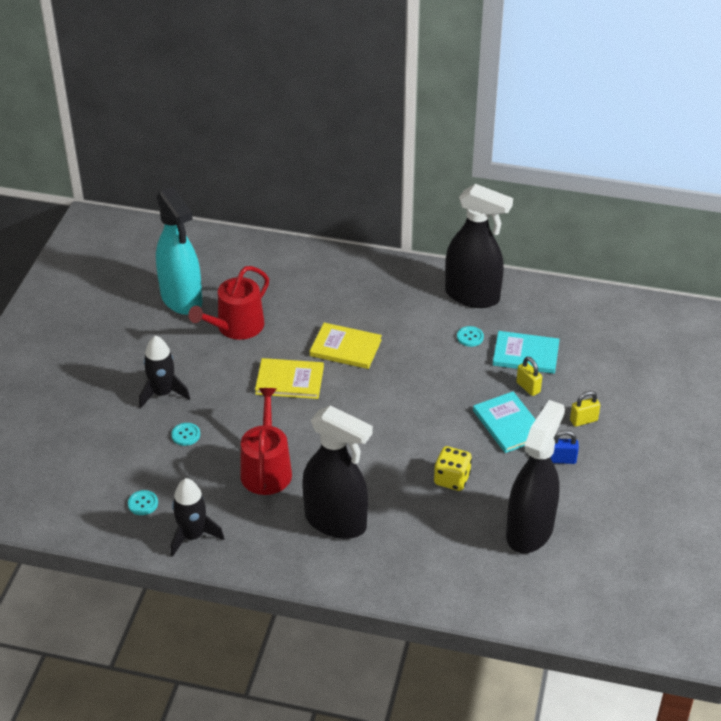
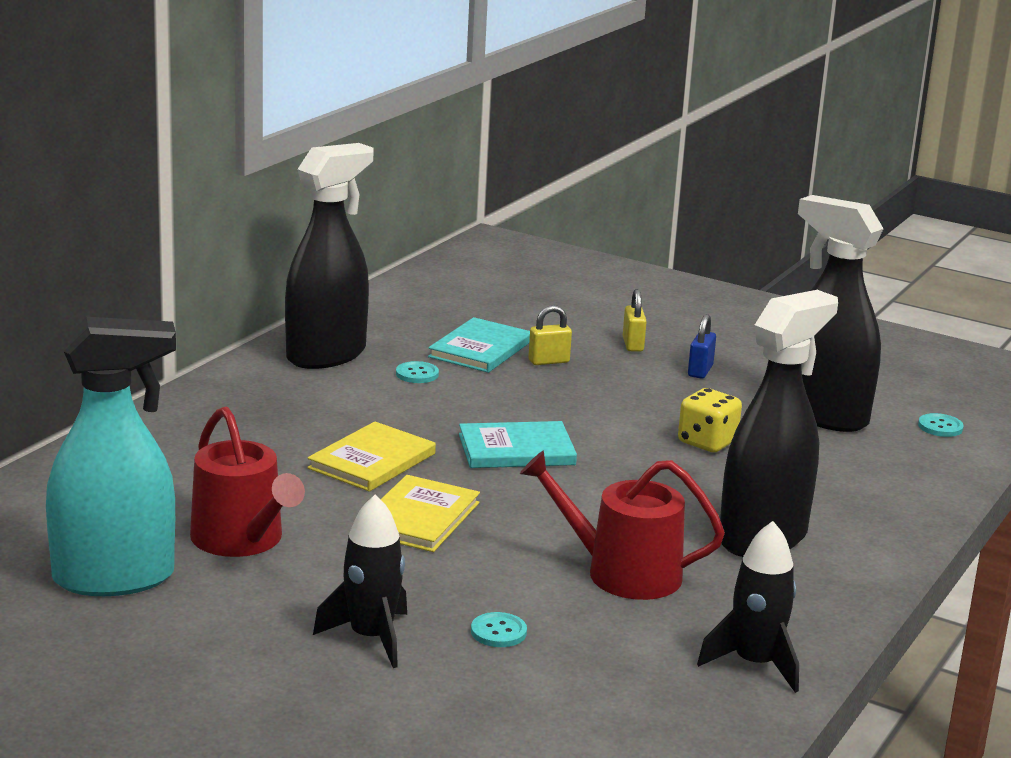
camera: 75 degrees left, 20 degrees down
turquoise button [128,490,158,515] -> turquoise button moved to [918,413,964,437]
turquoise book [473,392,536,453] -> turquoise book moved to [459,421,577,468]

